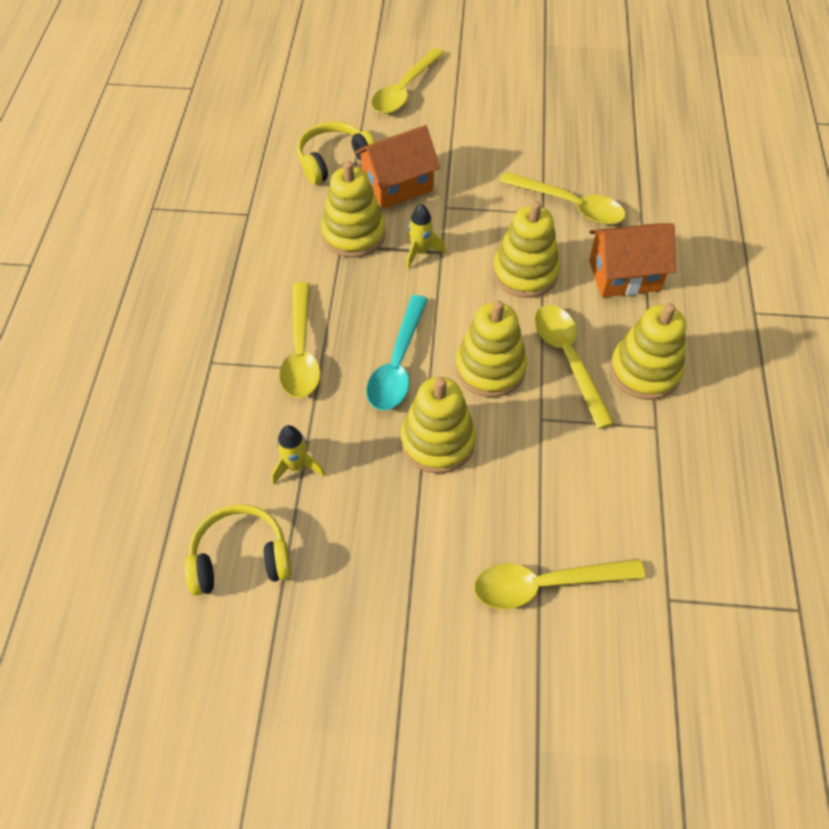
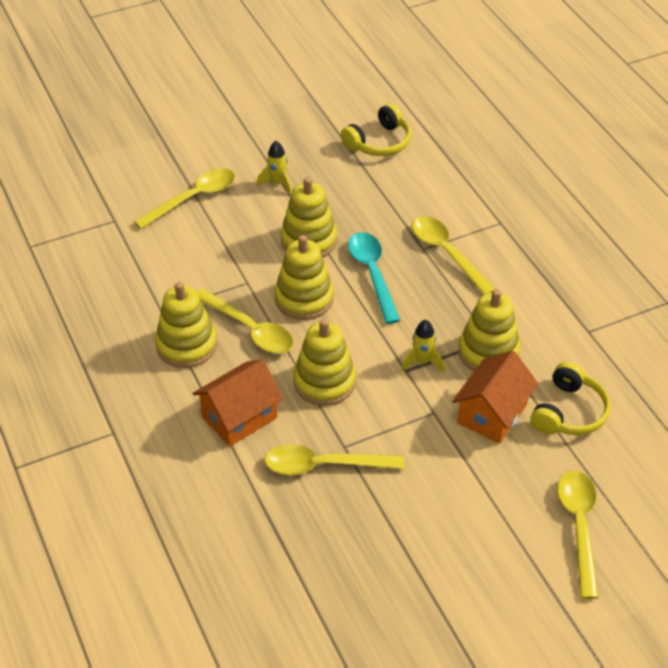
camera: 150 degrees right, 10 degrees down
yellow rocket [271,425,325,485] -> yellow rocket moved to [257,141,292,195]

